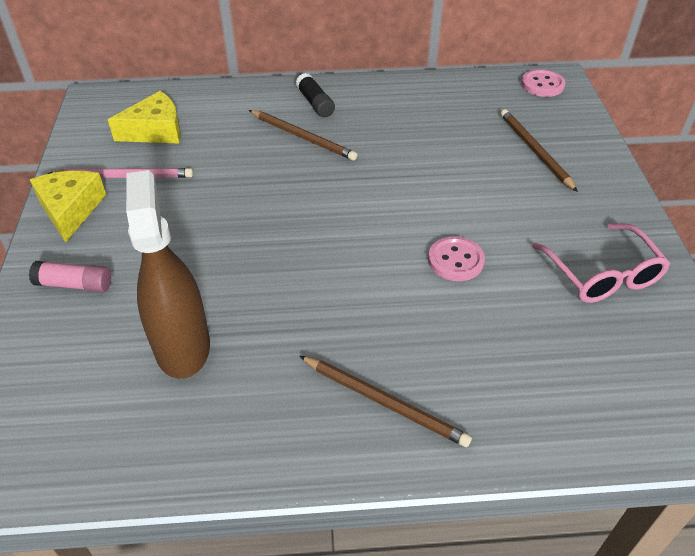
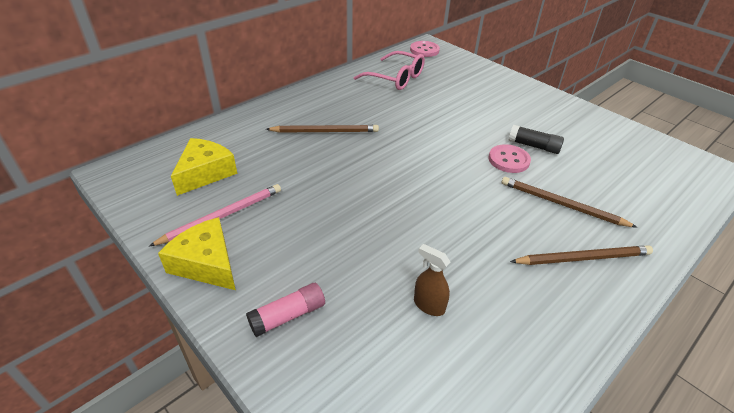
camera: 40 degrees left, 5 degrees down
brown spray bottle [126,170,210,379] -> brown spray bottle [414,244,450,316], size x0.45
black glue stick [296,73,335,117] -> black glue stick moved to [508,125,564,154]
brown pencil [500,109,578,192] -> brown pencil moved to [502,177,638,228]
pink glasses [532,223,670,303] -> pink glasses moved to [354,51,425,90]

